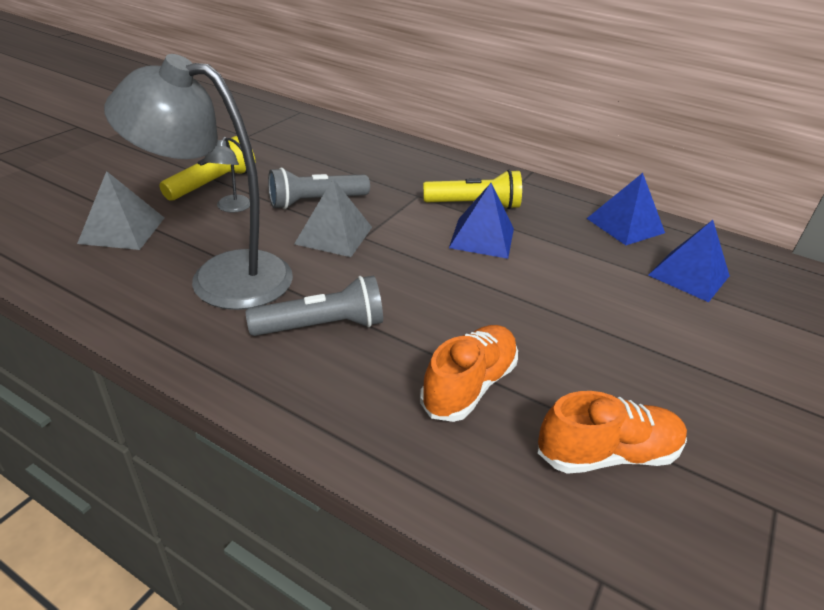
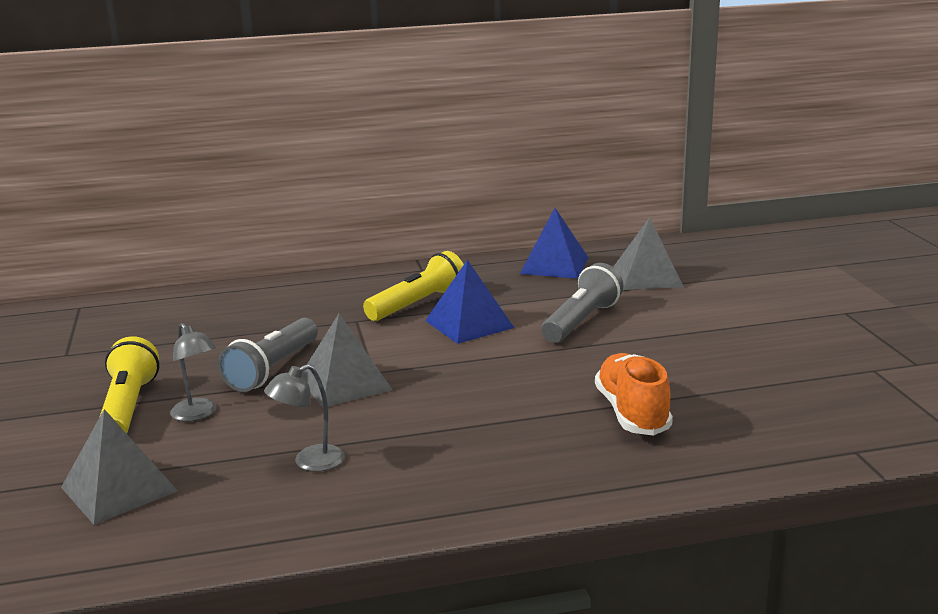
camera: 40 degrees left, 15 degrees down
grey lamp [104,54,293,310] -> grey lamp [264,364,345,472], size x0.41
grey flashlight [246,275,383,336] -> grey flashlight moved to [542,263,624,343]
orange shoe [538,391,687,474] -> none
blue pyramid [648,220,730,302] -> grey pyramid [613,217,684,290]

